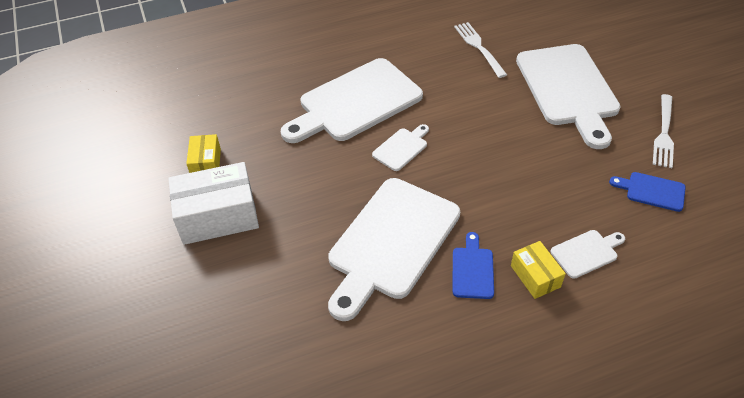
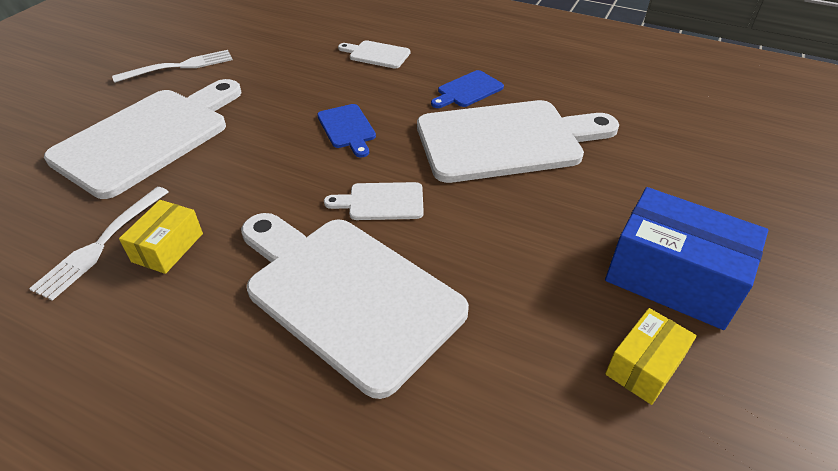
camera: 135 degrees left, 5 degrees down
white box [168,162,259,245] -> blue box [605,187,768,330]
white cutting board [281,58,423,143] -> white cutting board turned 150 degrees counterclockwise [241,213,469,399]
yellow box [511,241,566,299] -> yellow box moved to [119,200,203,274]
blue cutting board [609,172,686,212] -> blue cutting board moved to [317,104,376,158]

